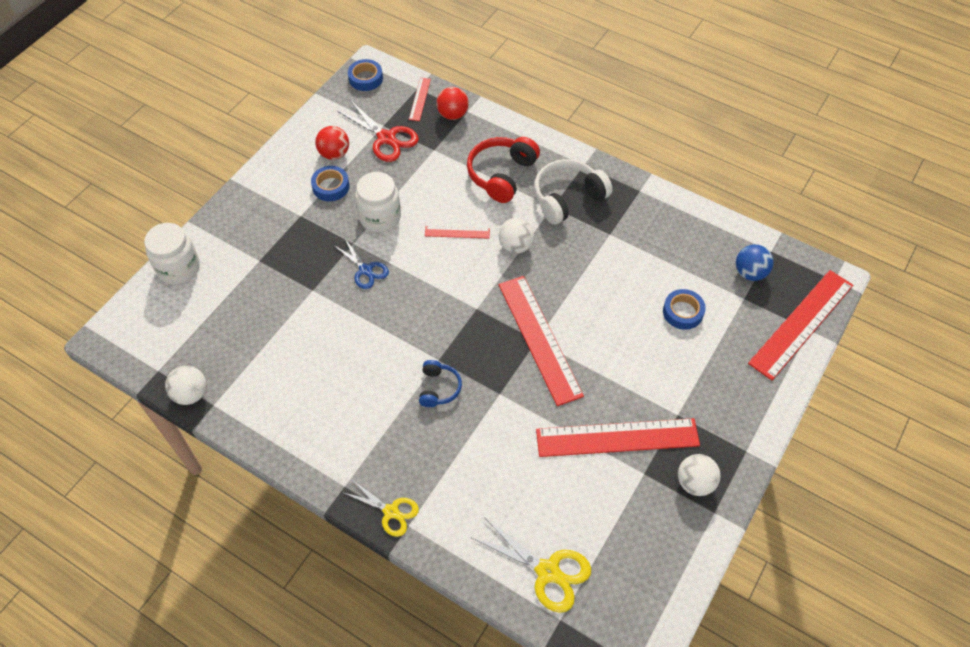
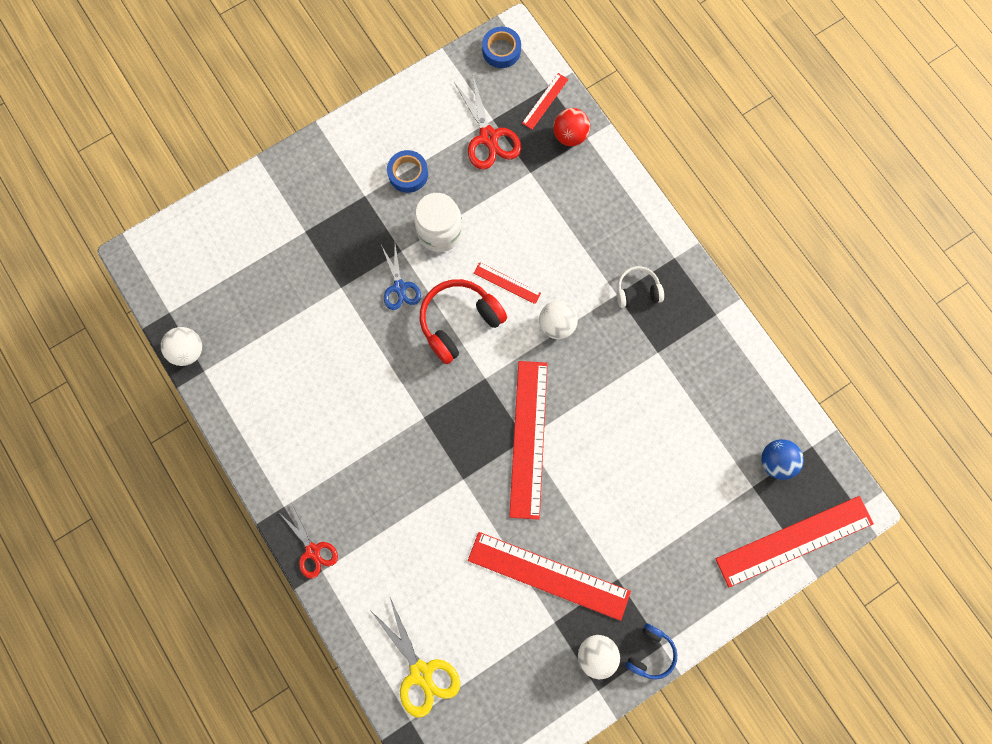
camera: 25 degrees right, 20 degrees up
white jar [144,223,200,285] -> none
red ball [315,126,349,160] -> none
yellow scissors [342,479,419,537] -> red scissors [280,505,338,579]
blue headphones [419,360,462,407] -> blue headphones moved to [625,623,677,679]
red headphones [467,137,540,203] -> red headphones moved to [420,279,507,364]
white headphones [534,159,613,225] -> white headphones [617,266,664,308], size x0.57
blue tape [663,289,706,330] -> none

